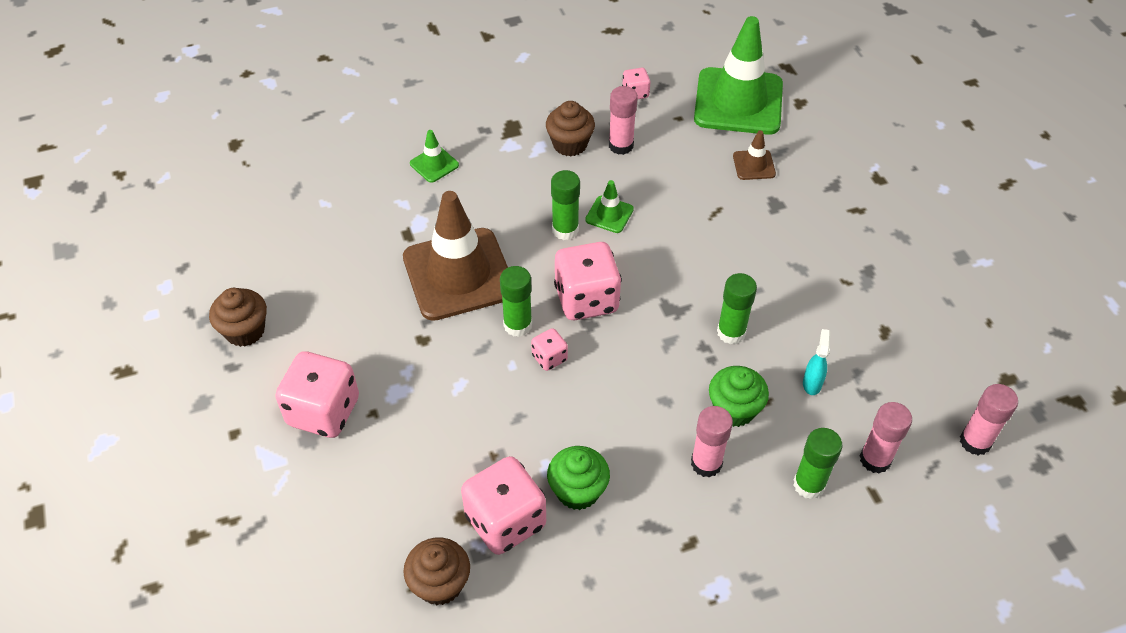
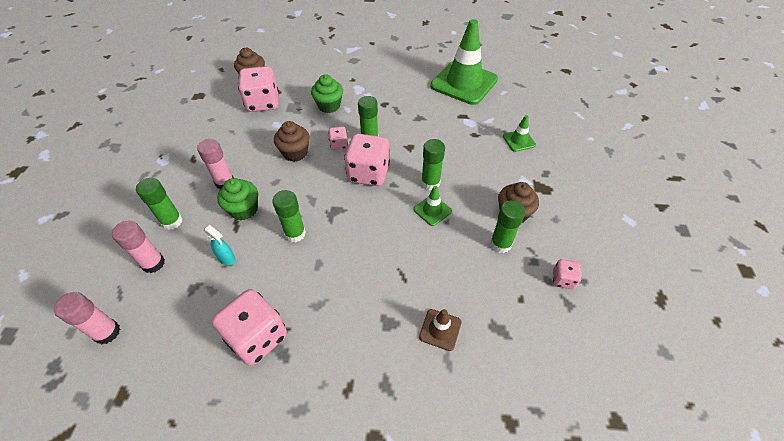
camera: 115 degrees right, 0 degrees up
brown cupcake [209,288,267,347] -> brown cupcake moved to [274,121,310,162]
pink dice [275,351,359,438] -> pink dice moved to [212,289,287,366]
brown traffic cone [403,191,508,321] -> none
green cupcake [547,446,610,510] -> green cupcake moved to [311,74,343,113]
pink glue stick [609,86,638,155] -> green glue stick [490,200,525,253]
green traffic cone [694,16,783,135] -> green traffic cone moved to [430,19,498,105]

